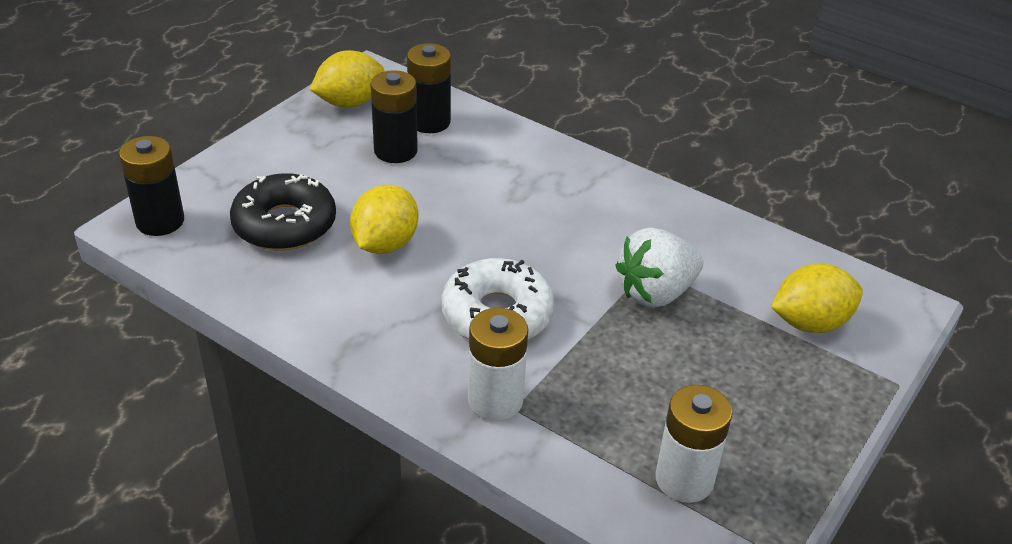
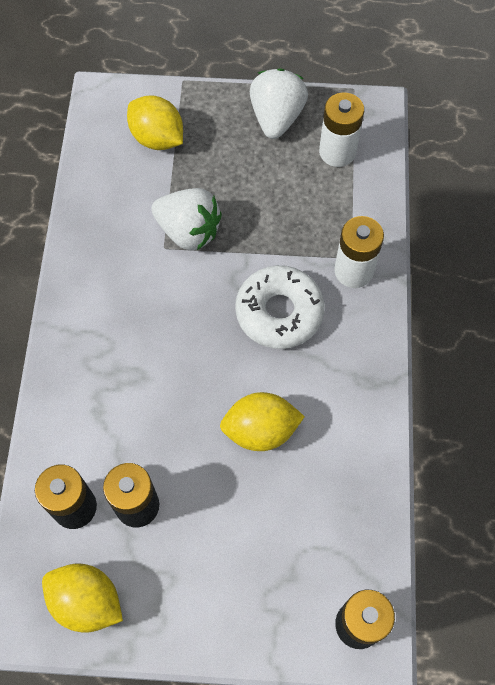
camera: 120 degrees left, 25 degrees up
black donut [230,173,336,251] -> none
none -> white strawberry [250,68,308,139]

